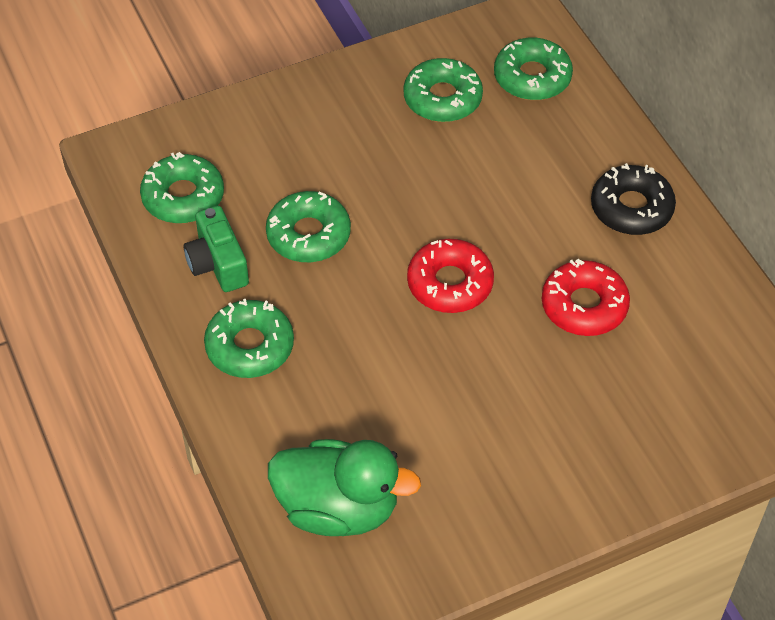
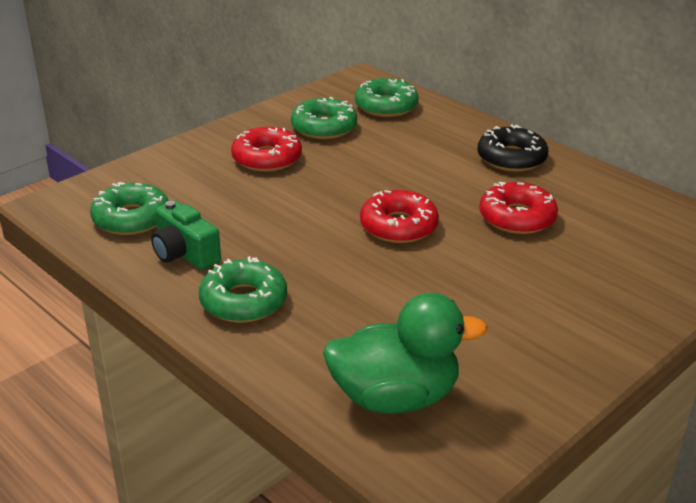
camera: 20 degrees left, 20 degrees down
green donut [266,191,351,262] -> none
none -> red donut [231,127,302,172]

